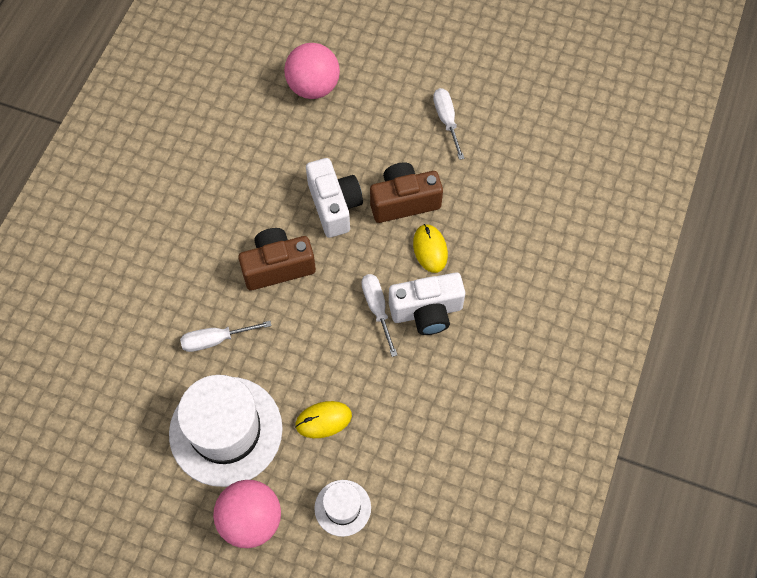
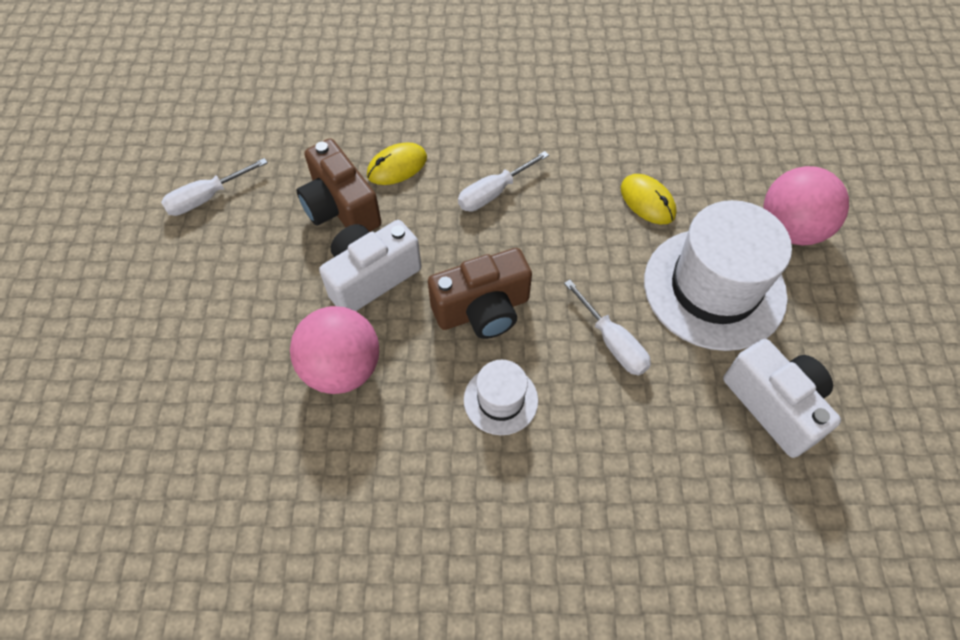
camera: 110 degrees left, 5 degrees down
brown camera [238,228,316,290] -> brown camera turned 75 degrees counterclockwise [428,248,532,339]
pink ball [284,43,340,99] -> pink ball moved to [290,306,379,394]
white hat [314,480,371,537] -> white hat moved to [464,360,538,435]
white camera [389,272,465,335] -> white camera moved to [723,339,841,458]

